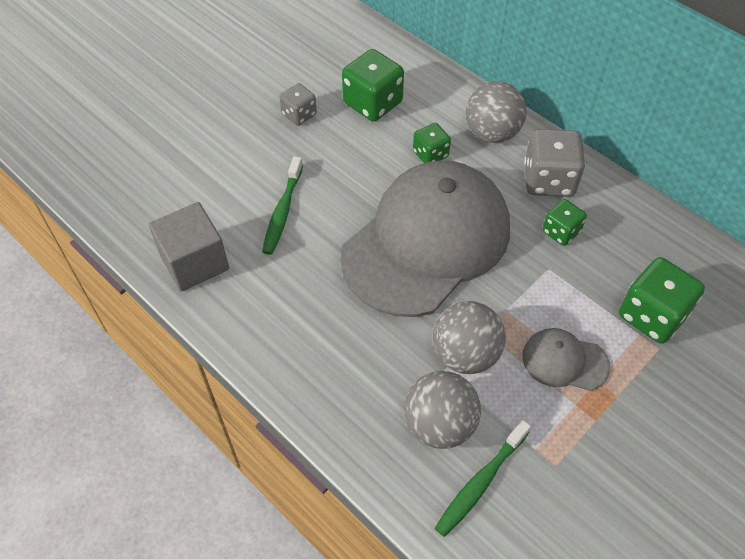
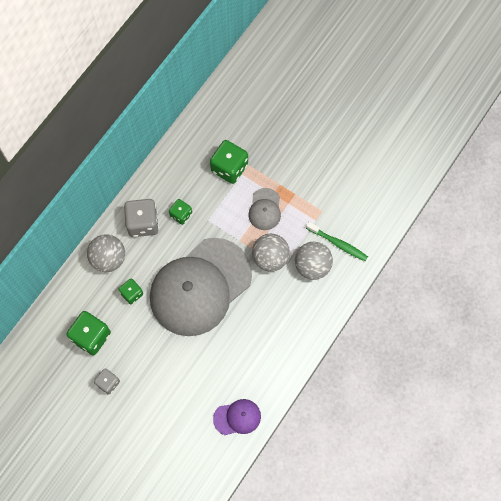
camera: 100 degrees left, 15 degrees up
grey cube [149,202,229,291] -> purple cap [213,399,261,435]
green toothbrush [262,156,303,255] -> none
grey cap [340,160,510,317] -> grey cap turned 75 degrees counterclockwise [150,238,252,336]

